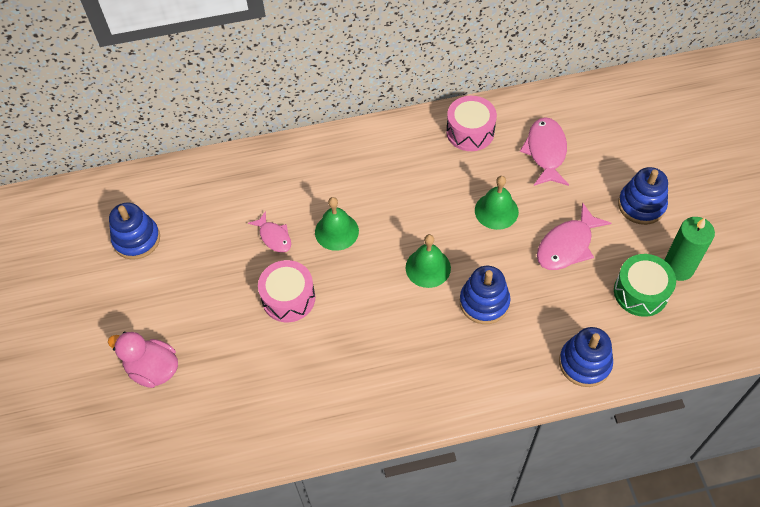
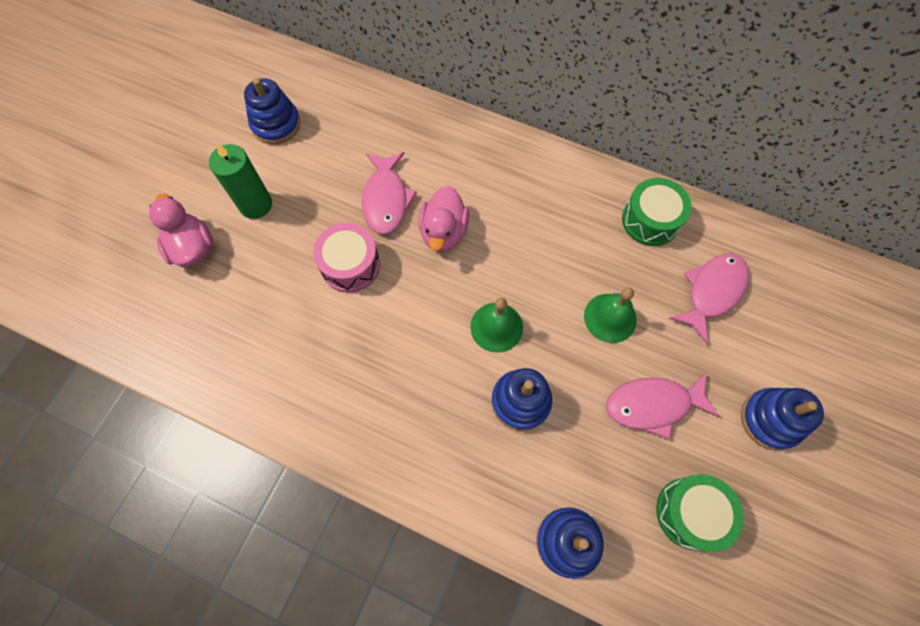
camera: 35 degrees right, 10 degrees up
pink fish [248,211,291,253] -> pink fish [362,152,417,235], size x1.63
green bell [315,197,359,251] -> pink duck [418,186,469,252]
pink drum [446,96,497,151] -> green drum [622,178,692,246]
green candle [664,217,715,281] -> green candle moved to [209,143,272,219]

